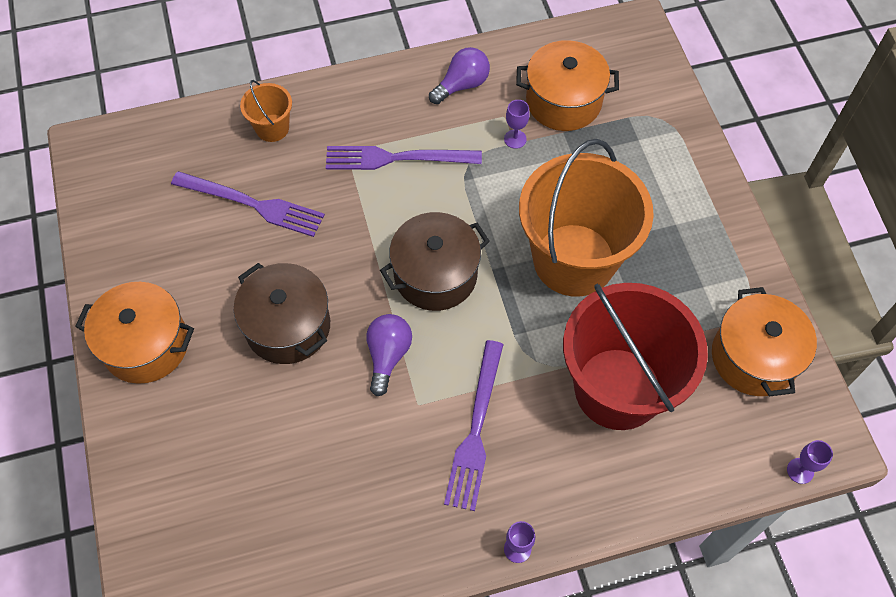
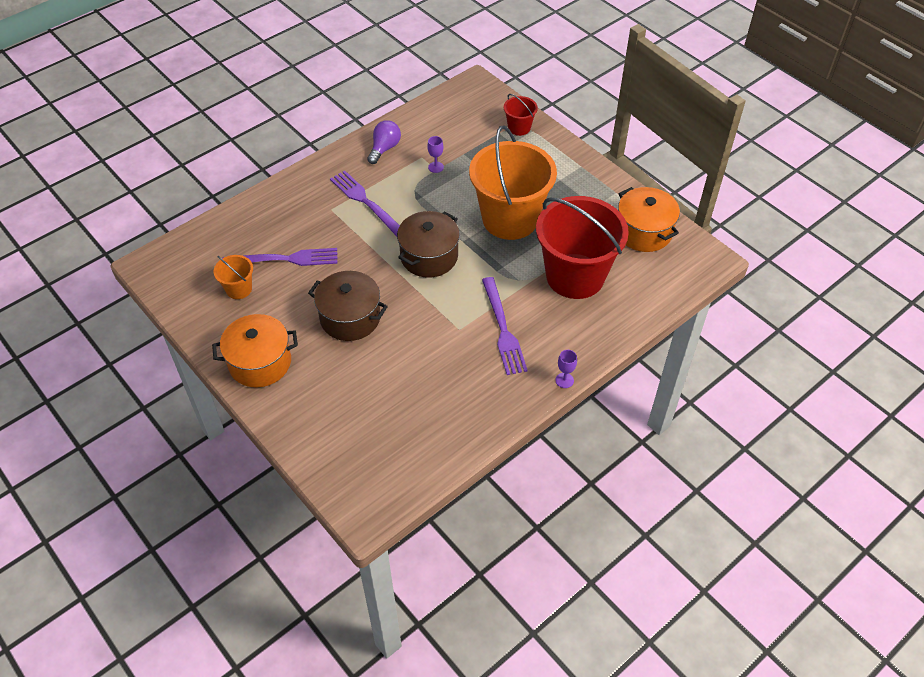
camera: 25 degrees left, 10 degrees down
orange bucket [240,80,292,142] -> orange bucket moved to [214,255,253,299]
purple fork [326,146,482,170] -> purple fork turned 75 degrees clockwise [330,171,400,236]
purple light bulb [366,314,412,396] -> none
orange pot [516,40,619,131] -> none
purple goblet [787,440,833,484] -> none
none -> red bucket [504,94,538,136]

